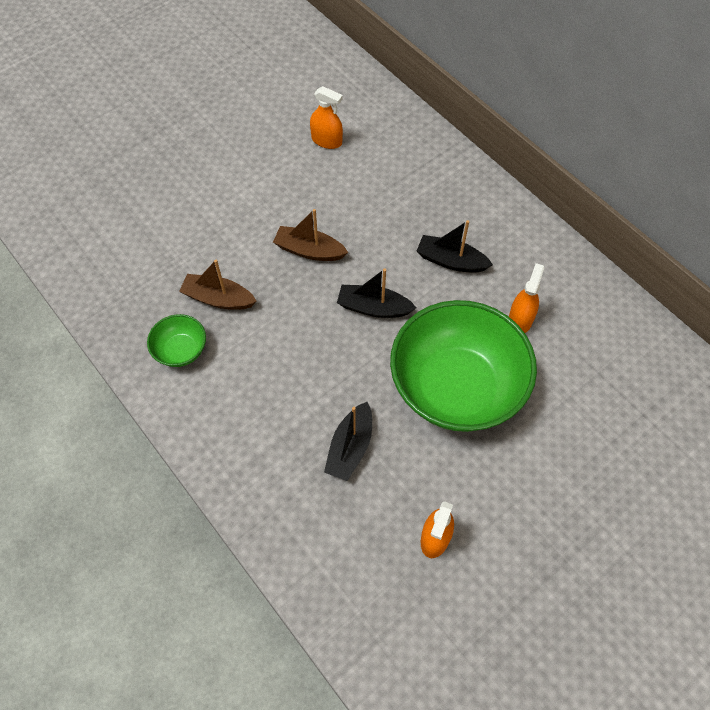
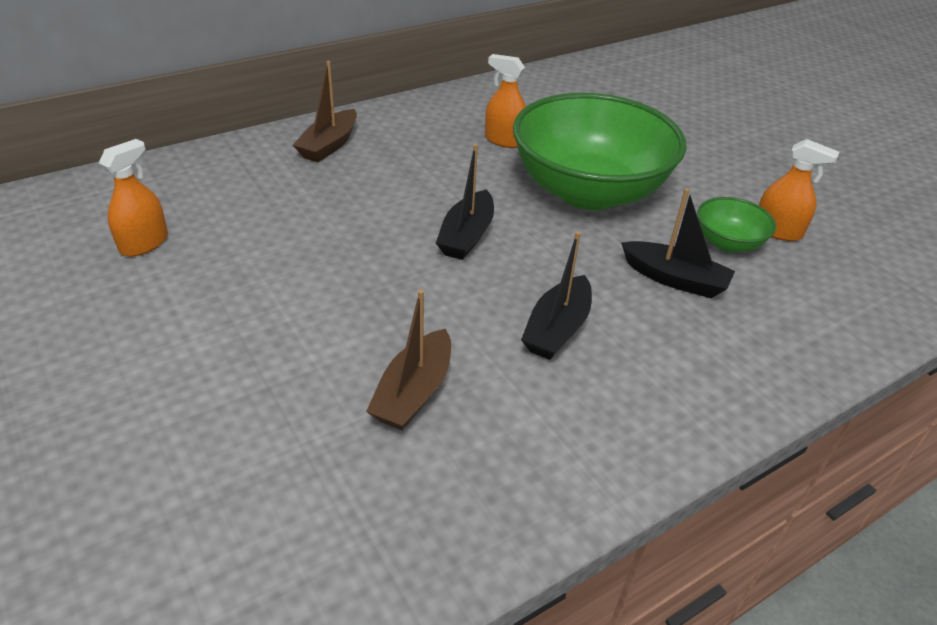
camera: 85 degrees left, 20 degrees down
green bowl [147,314,206,367] -> green bowl moved to [697,197,776,253]
brown boat [273,209,348,261] -> brown boat moved to [293,61,357,162]
black boat [417,220,493,273] -> black boat moved to [521,231,592,360]

